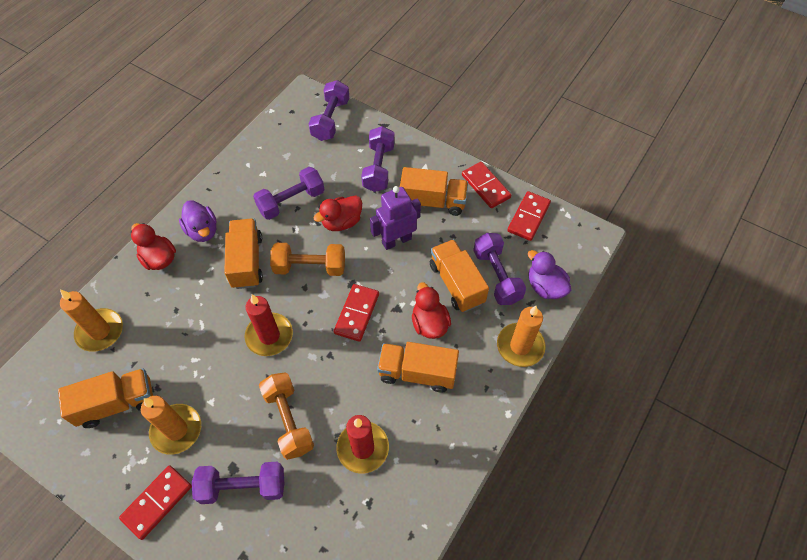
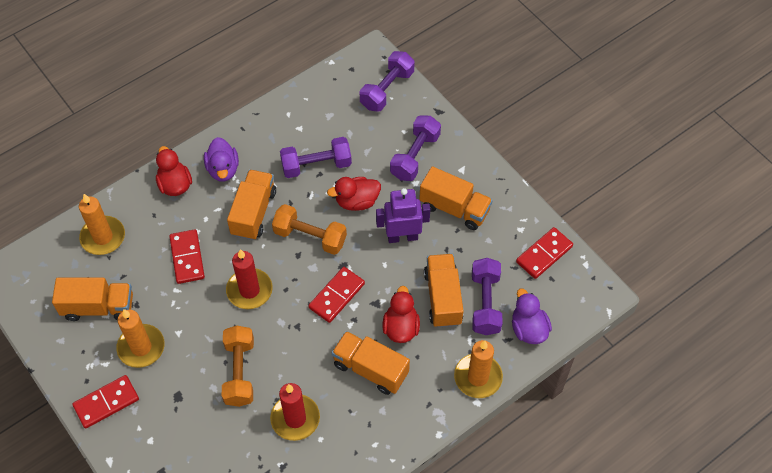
camera: 20 degrees right, 0 degrees up
purple dumbbell [192,462,284,504] -> none
red domino [462,162,511,208] -> red domino moved to [169,229,205,284]

